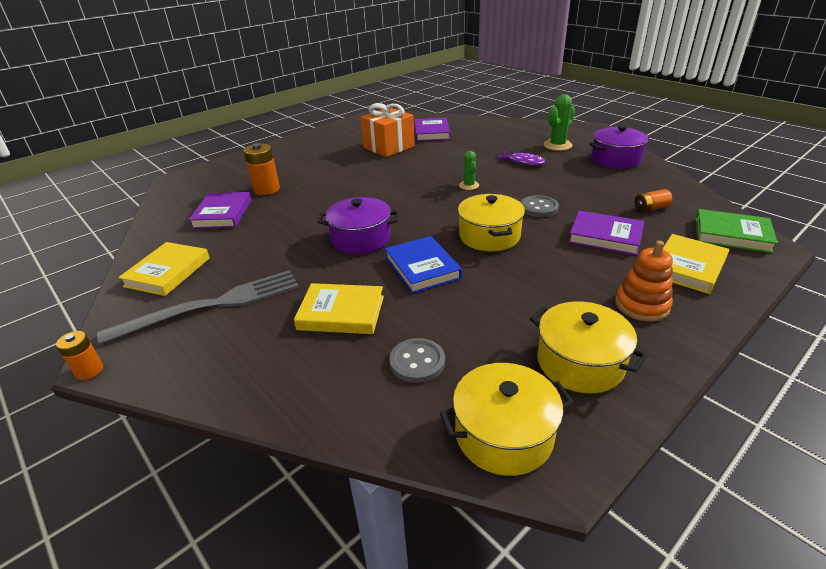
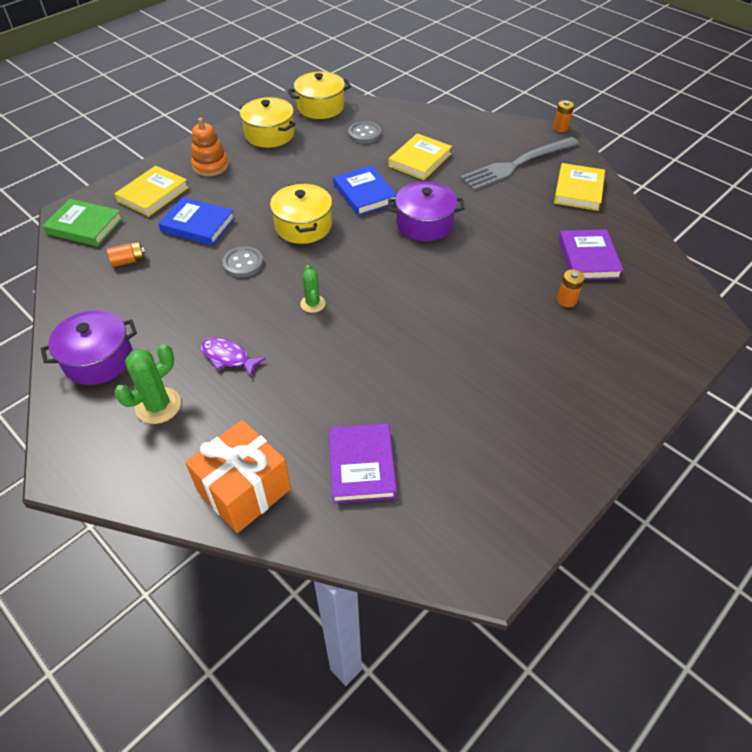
camera: 175 degrees right, 15 degrees up
orange battery [244,143,280,195] -> orange battery [557,270,585,307], size x0.61
yellow book [294,283,384,334] -> yellow book turned 60 degrees counterclockwise [388,133,452,180]
orange gift [360,103,415,157] -> orange gift moved to [185,420,291,533]
purple book [568,211,644,256] -> blue book [158,197,235,246]

